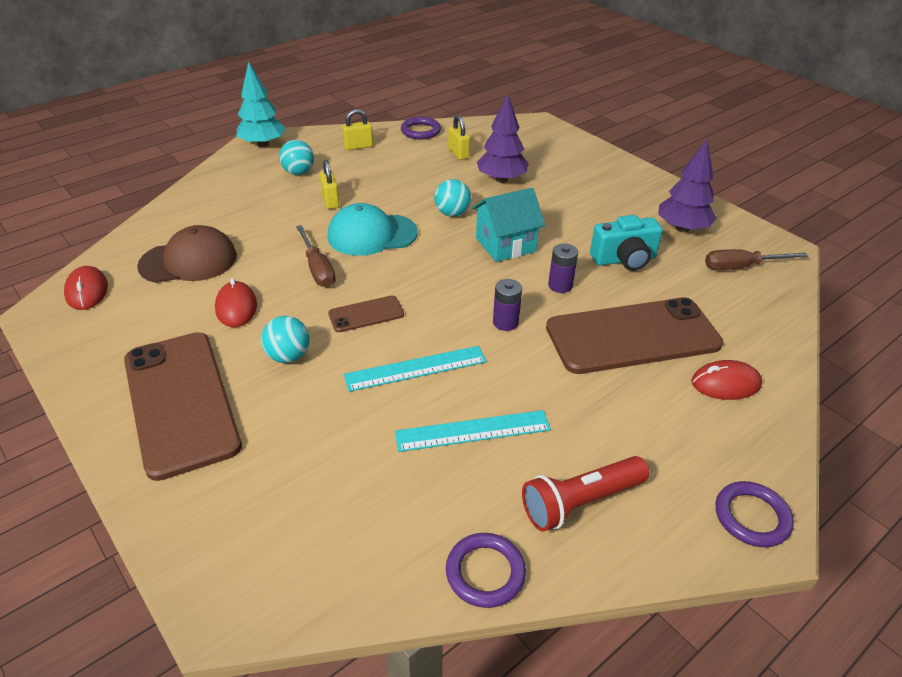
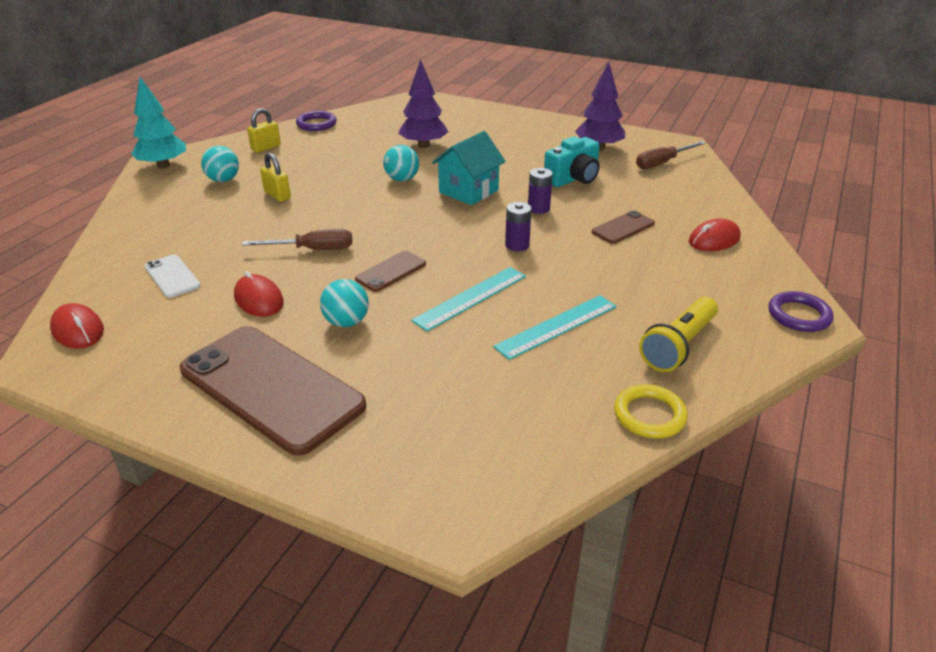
camera: 25 degrees left, 5 degrees down
brown cap [137,225,237,283] -> white phone [145,255,200,298]
brown screwdriver [296,225,336,287] -> brown screwdriver turned 45 degrees counterclockwise [242,229,352,250]
turquoise cap [327,203,418,256] -> none
purple ring [446,533,526,608] -> yellow ring [614,384,688,439]
yellow padlock [448,115,470,160] -> none
red flashlight [522,456,650,532] -> yellow flashlight [639,297,718,372]
brown phone [546,297,723,374] -> brown phone [592,210,655,244], size x0.45

